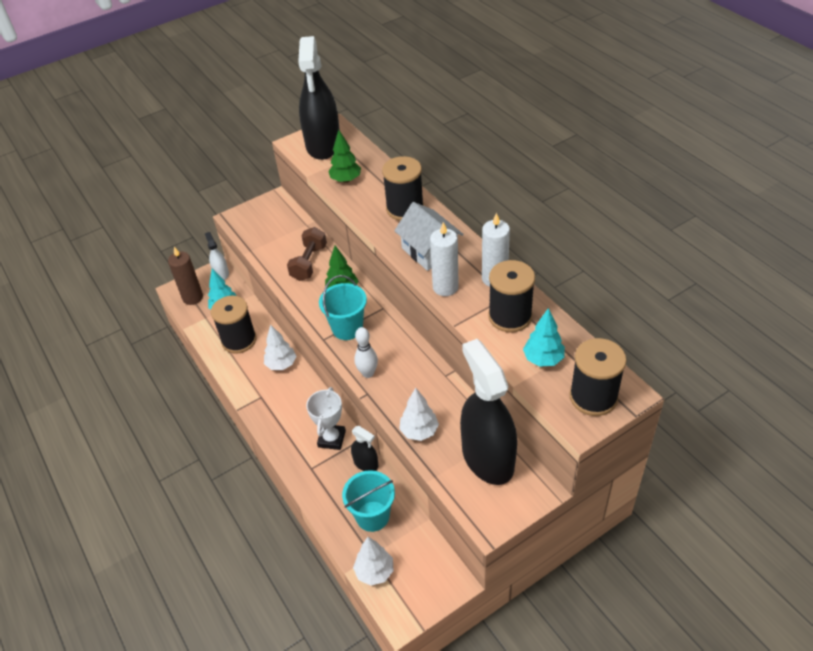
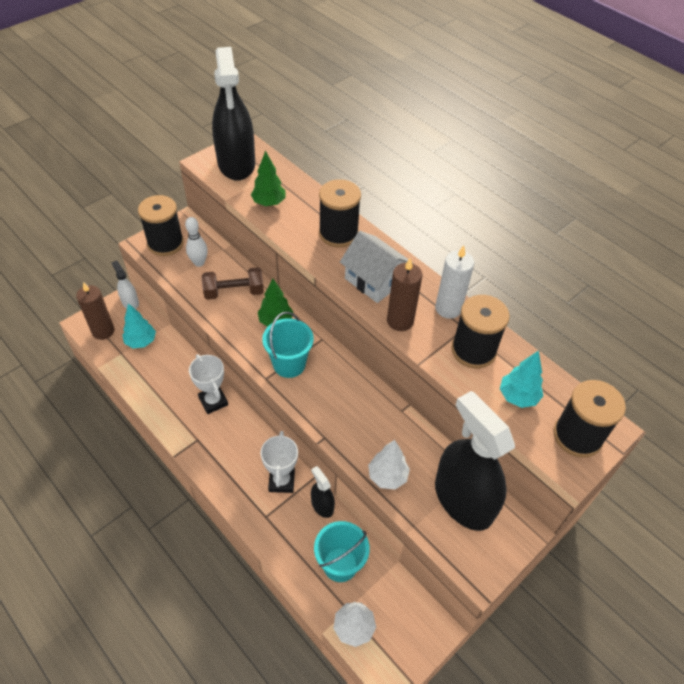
camera: 15 degrees left, 5 degrees up
black spool [211,296,257,354] -> black spool moved to [138,195,184,256]
white tree [264,324,296,370] -> white trophy [189,354,228,414]
brown dumbbell [287,227,327,281] -> brown dumbbell turned 75 degrees clockwise [202,267,264,300]
black spray bottle [351,426,378,471] -> black spray bottle turned 150 degrees counterclockwise [311,466,335,518]
white bowling pin [354,327,378,378] -> white bowling pin moved to [185,217,208,267]
white candle [430,222,459,296] -> brown candle [387,258,422,331]

